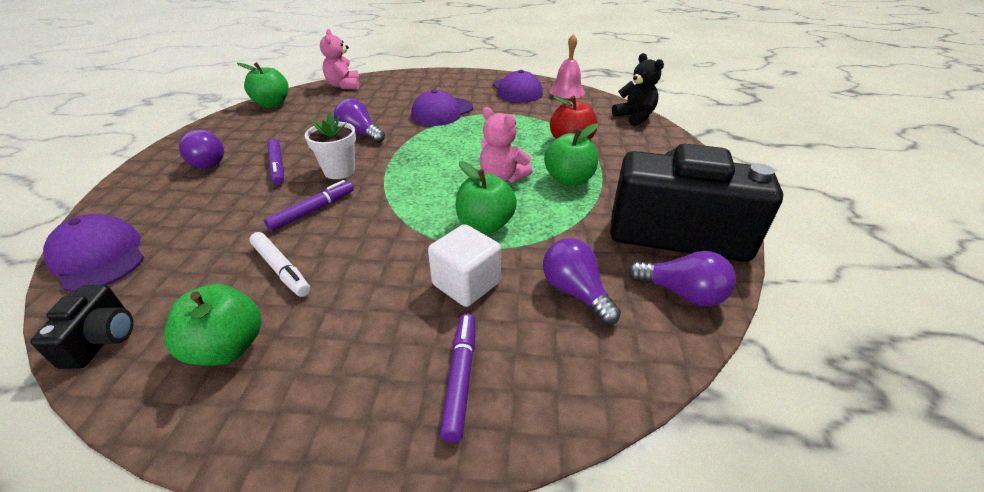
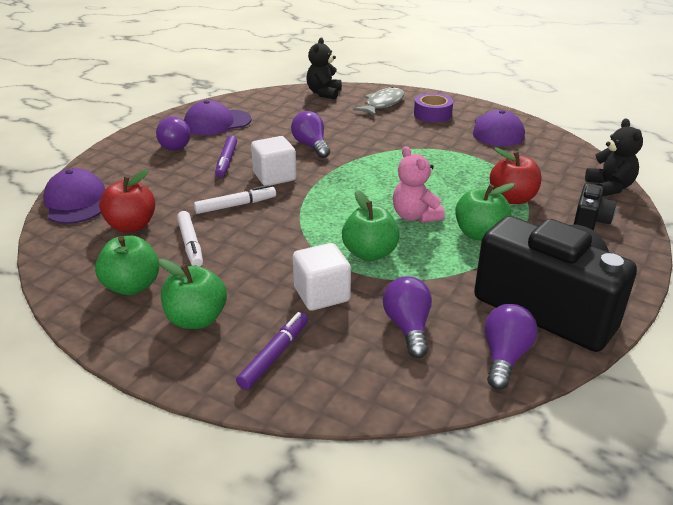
camera: 25 degrees right, 5 degrees down
black camera [30,285,133,369] -> black camera moved to [573,183,616,230]
green apple [237,62,288,108] -> green apple moved to [158,259,227,329]
purple marker [264,180,354,231] -> white marker [194,185,276,214]
white flower pot [305,112,356,179] -> white cube [251,136,297,186]
pink teddy bear [320,29,360,89] -> black teddy bear [306,38,342,100]
purple cap [411,90,473,126] -> purple cap moved to [184,100,252,135]
pink bell [550,34,585,99] -> none
purple light bulb [628,251,736,307] -> purple light bulb turned 120 degrees counterclockwise [484,304,538,390]
none -> red apple [99,170,156,233]
none -> grey fish [353,87,404,116]
none -> purple tape [414,93,453,123]

